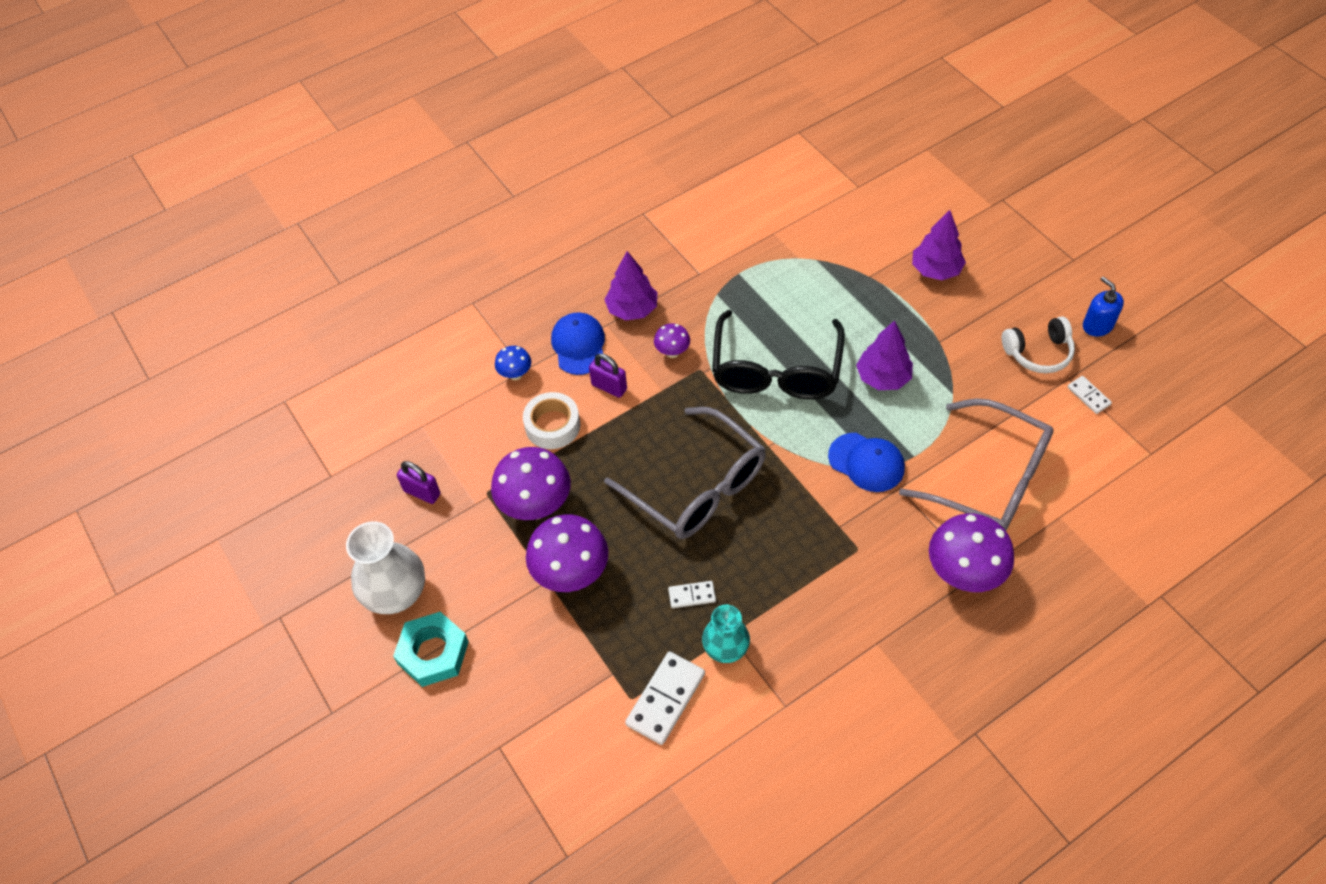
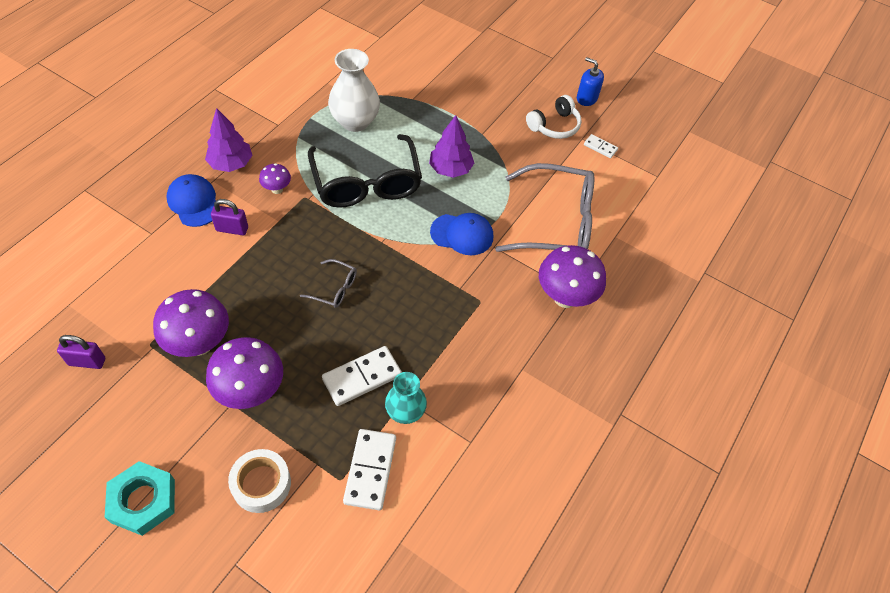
camera: 30 degrees left, 0 degrees up
white vase [346,521,425,614] -> white vase moved to [328,49,380,132]
blue mushroom [495,346,531,380] -> none
white tape [523,392,580,449] -> white tape moved to [228,449,291,513]
grey glasses [604,407,766,539] -> grey glasses [300,259,357,308], size x0.44
white domino [668,581,716,608] -> white domino [322,346,402,406], size x1.84
purple tree [912,210,966,280] -> none

